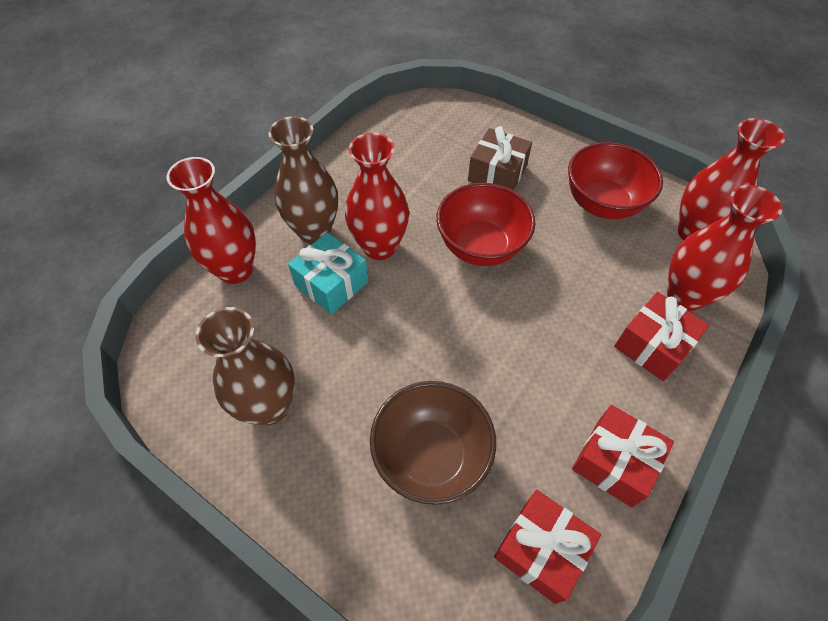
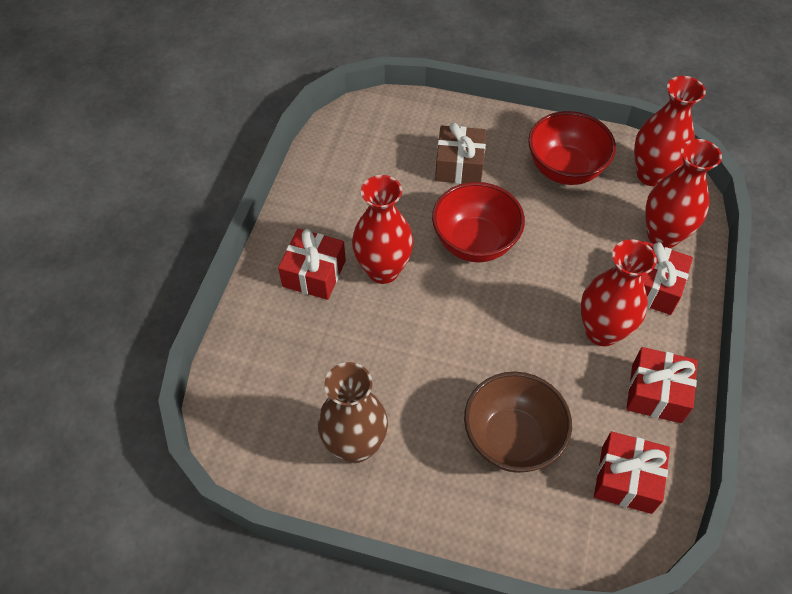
camera: 20 degrees left, 0 degrees up
red vase [167,157,256,284] -> red vase moved to [580,239,657,346]
brown vase [268,116,338,244] -> red gift [278,229,346,300]
turquoise gift [288,232,368,314] -> none

